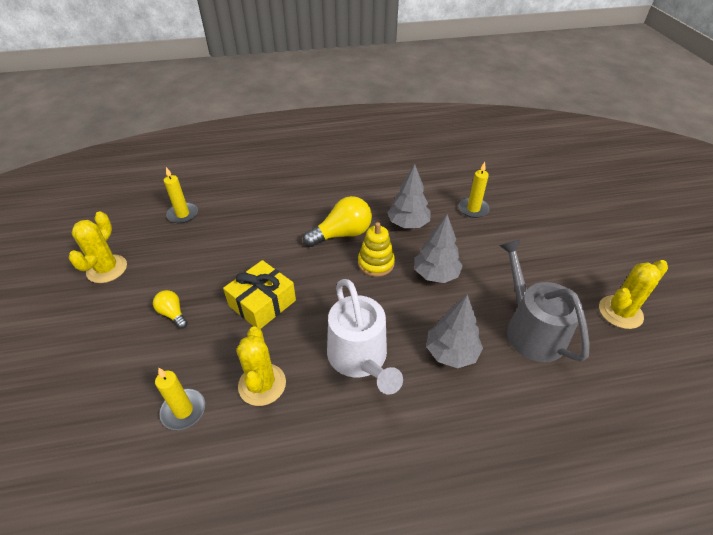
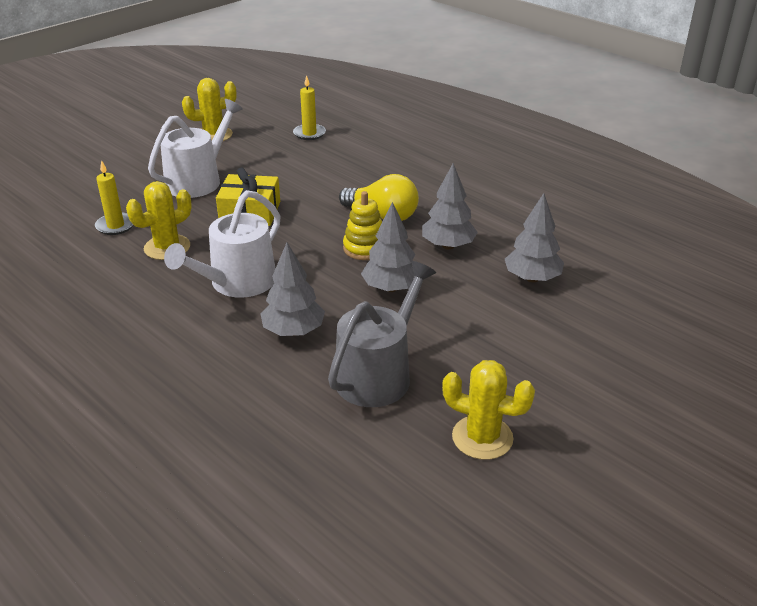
camera: 55 degrees right, 10 degrees down
yellow light bulb [153,290,188,329] -> white watering can [148,99,243,198]
yellow candle [459,162,490,218] -> grey tree [505,193,564,282]

